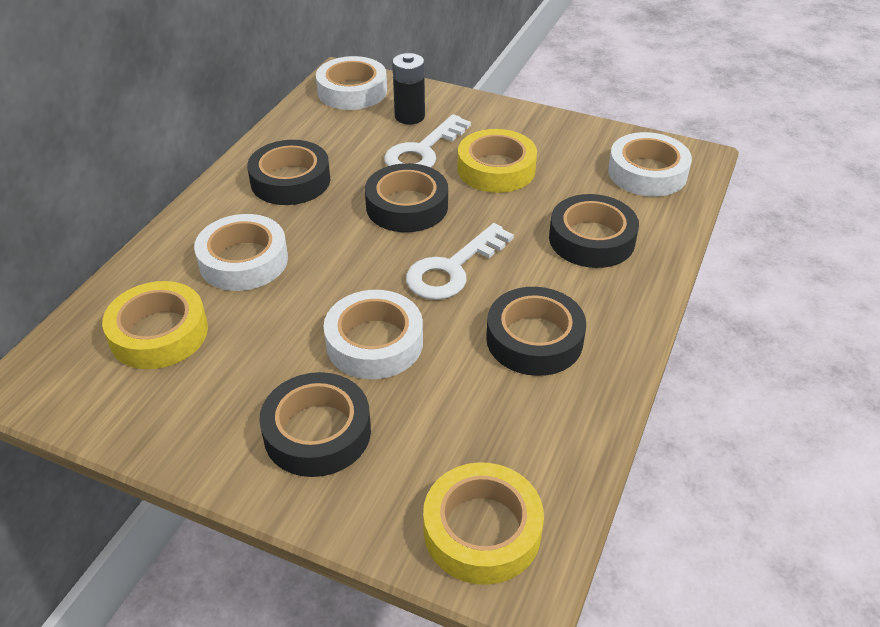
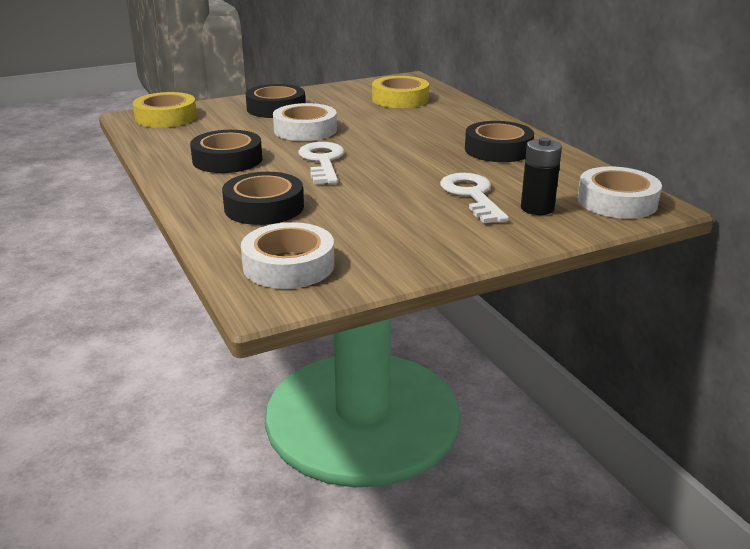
camera: 130 degrees right, 15 degrees down
white tape [194,214,288,291] -> none
black tape [365,163,448,232] -> none
yellow tape [458,129,537,193] -> none

